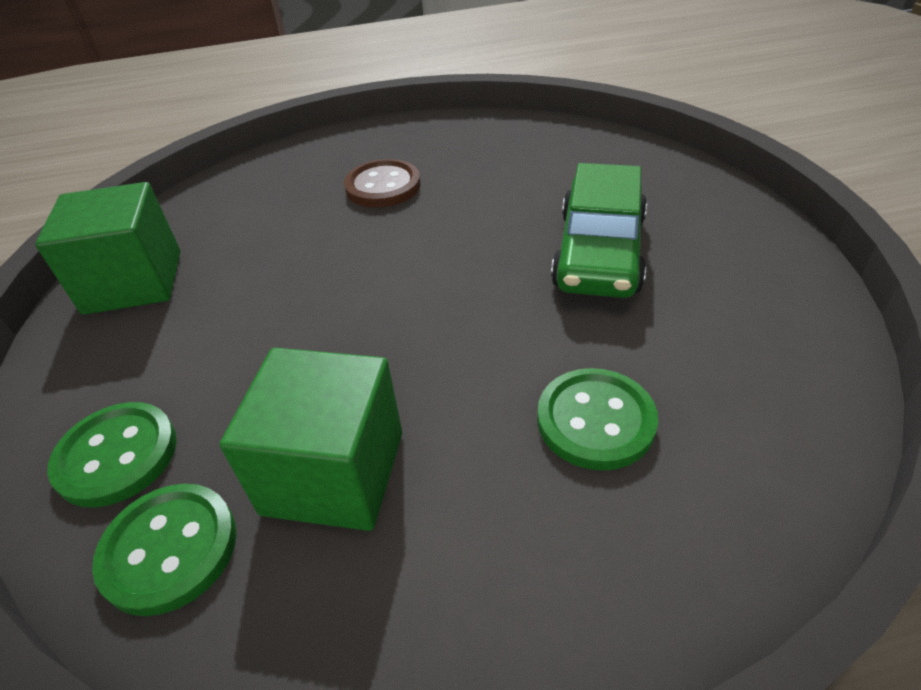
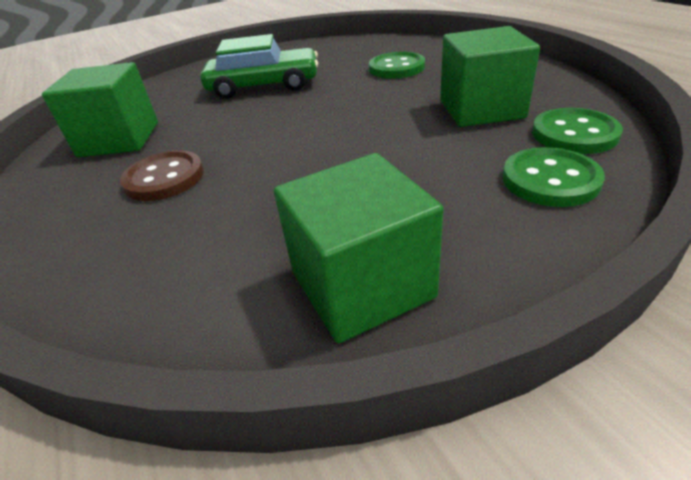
camera: 105 degrees left, 5 degrees down
none -> green cube [42,62,158,157]

